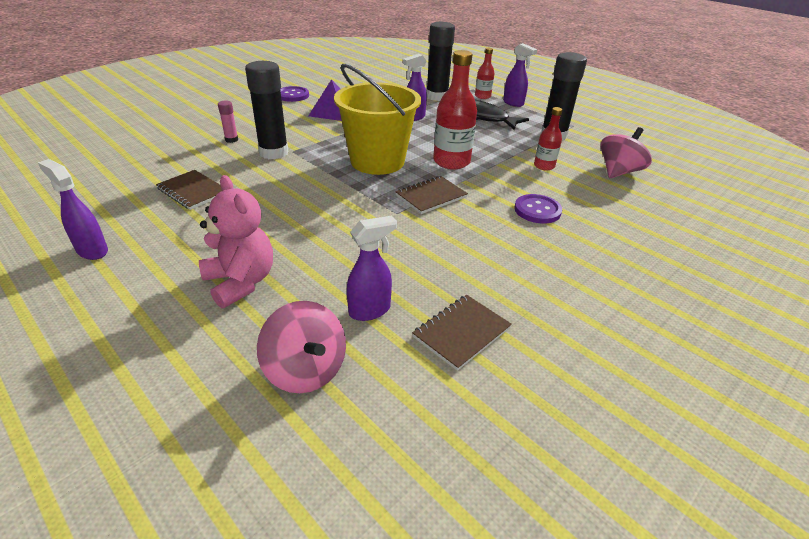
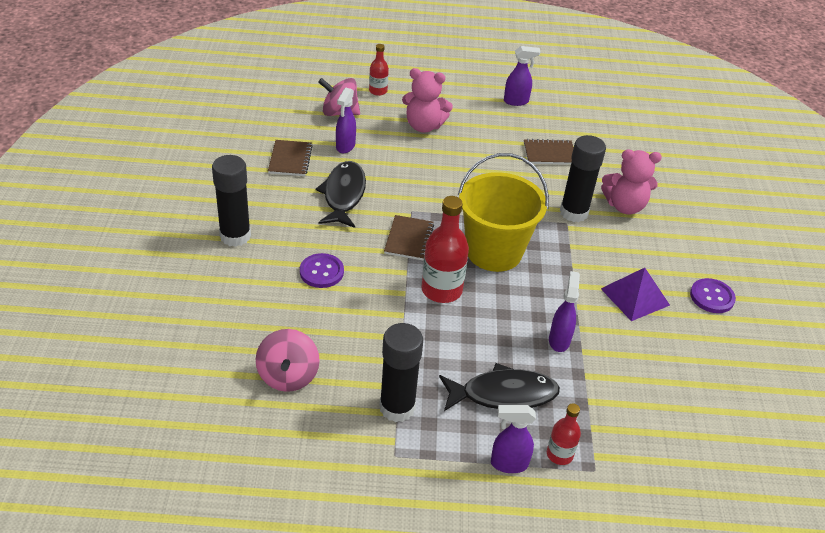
camera: 135 degrees right, 5 degrees up
pink glue stick [218,101,238,143] -> pink teddy bear [601,150,662,214]
black glue stick [426,22,455,101] -> black glue stick moved to [212,155,251,247]
red bottle [534,107,563,171] -> red bottle moved to [369,44,389,96]
none -> black fish [315,161,366,228]

